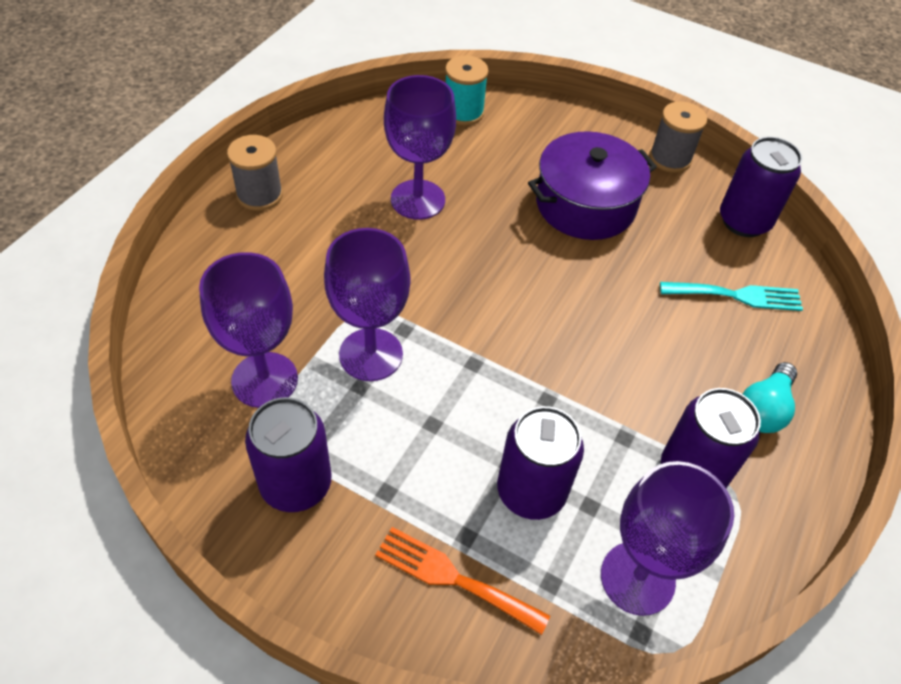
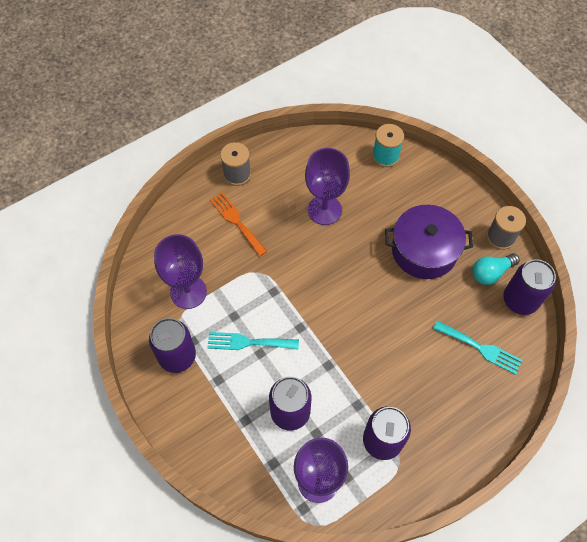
camera: 30 degrees right, 10 degrees up
purple goblet [324,228,411,381] -> none
orange fork [375,527,550,635] -> orange fork moved to [210,192,267,257]
turquoise light bulb [743,362,797,433] -> turquoise light bulb moved to [473,253,520,285]
none -> turquoise fork [207,332,299,350]

